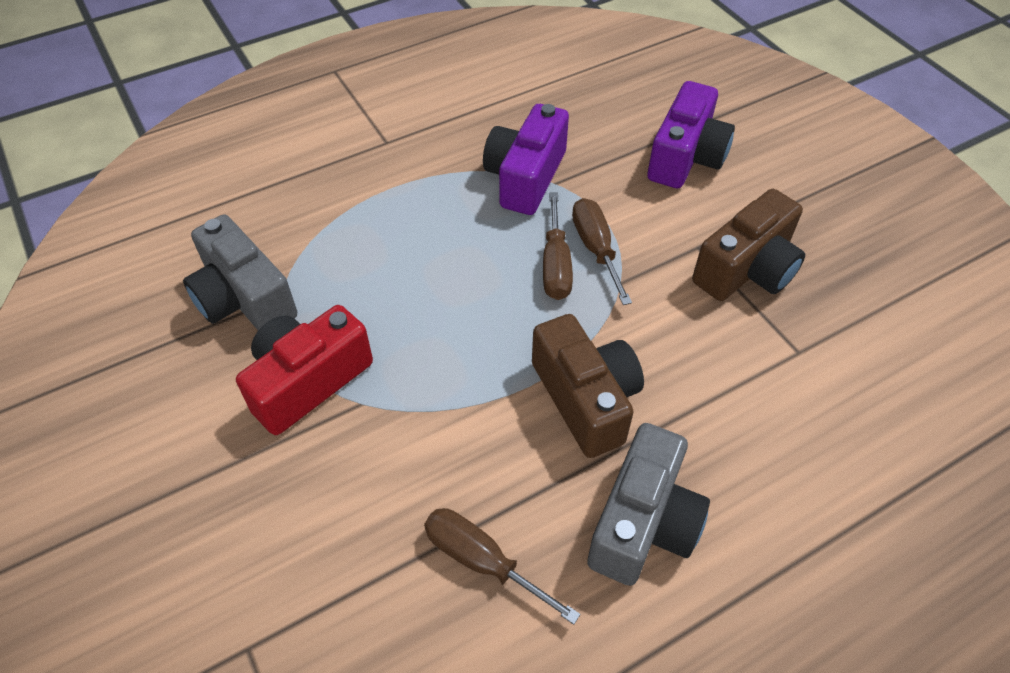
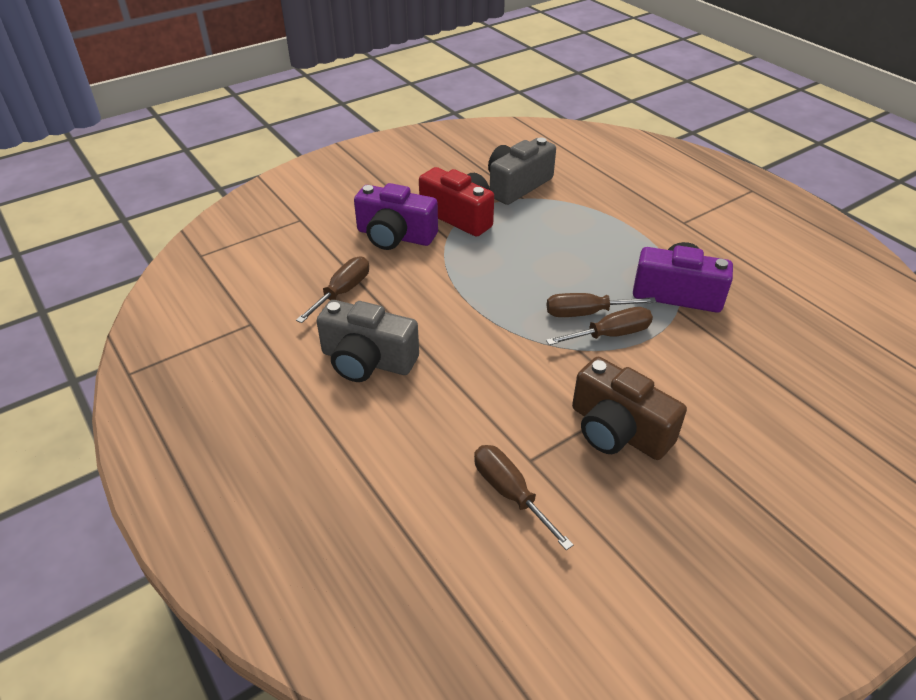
camera: 85 degrees right, 10 degrees down
brown camera [532,314,644,458] -> none
purple camera [647,81,735,188] -> purple camera moved to [354,183,438,250]
none -> brown screwdriver [474,445,574,550]

